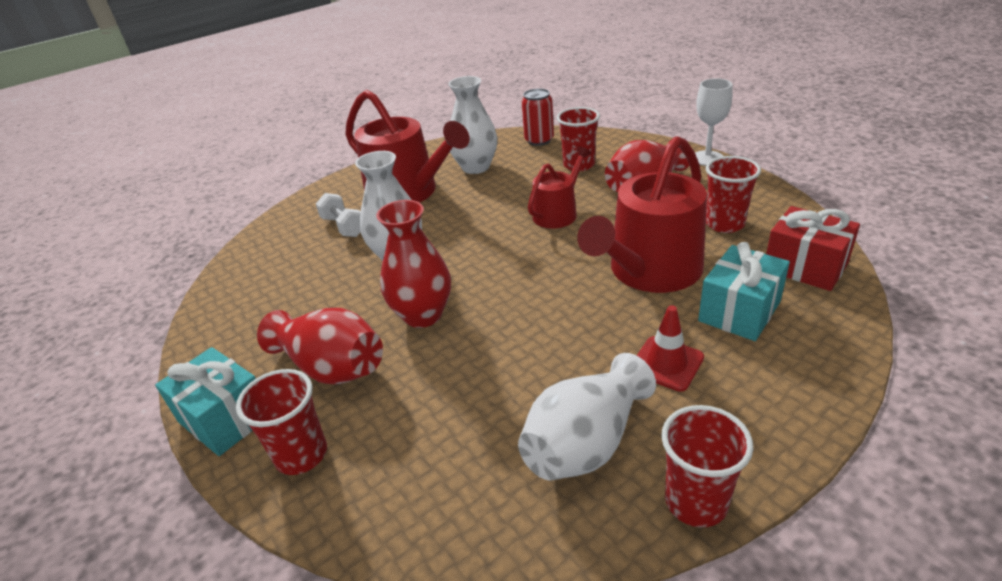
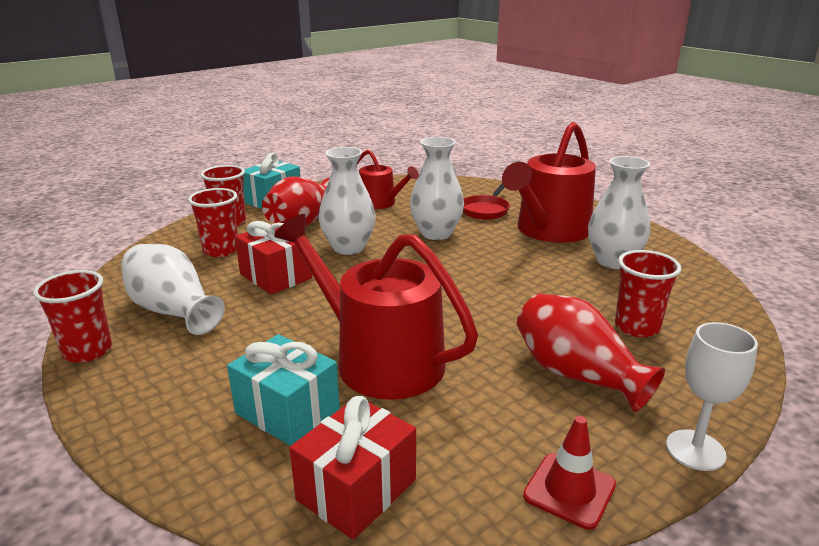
camera: 85 degrees right, 10 degrees down
white dumbbell [316,193,361,237] -> red pan [463,183,510,220]
red vase [376,200,451,328] -> white vase [319,147,376,255]
red can [521,88,554,146] -> none
red watering can [528,146,591,229] -> red watering can moved to [357,150,419,209]
red traffic cone [637,305,704,392] -> red traffic cone moved to [523,416,616,530]
red cup [706,156,761,233] -> red cup moved to [188,188,238,257]
none -> red gift [235,221,312,295]

